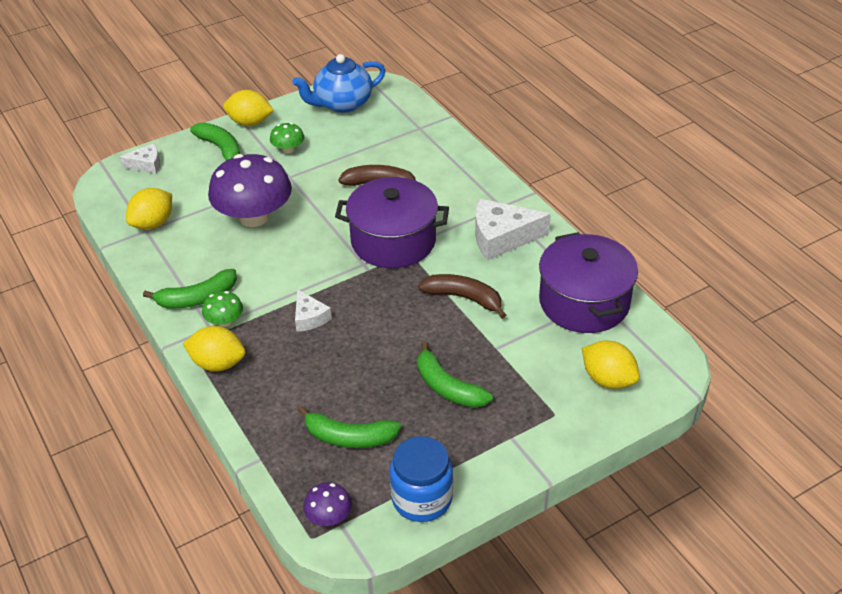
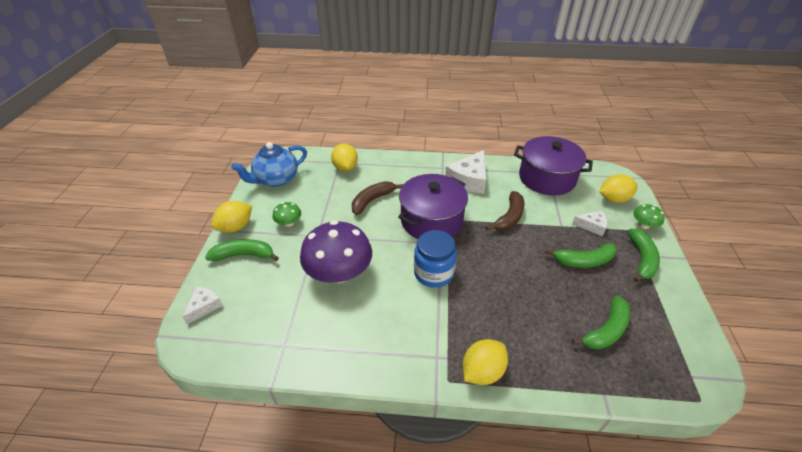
camera: 55 degrees left, 0 degrees up
yellow lemon [126,188,172,230] -> yellow lemon moved to [331,143,358,172]
green banana [143,269,237,309] -> green banana moved to [628,229,660,282]
green mushroom [202,291,243,327] -> green mushroom moved to [633,204,665,229]
blue teapot [292,54,386,113] -> blue teapot turned 45 degrees clockwise [231,142,307,187]
white cheese [295,289,332,332] -> white cheese moved to [572,210,607,236]
purple mushroom [303,482,352,526] -> none
blue jar [390,436,453,522] -> blue jar moved to [414,230,457,288]
brown banana [418,274,506,319] -> brown banana turned 150 degrees clockwise [486,191,524,231]

